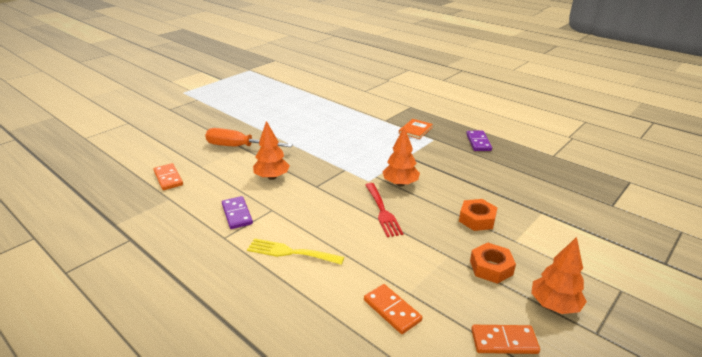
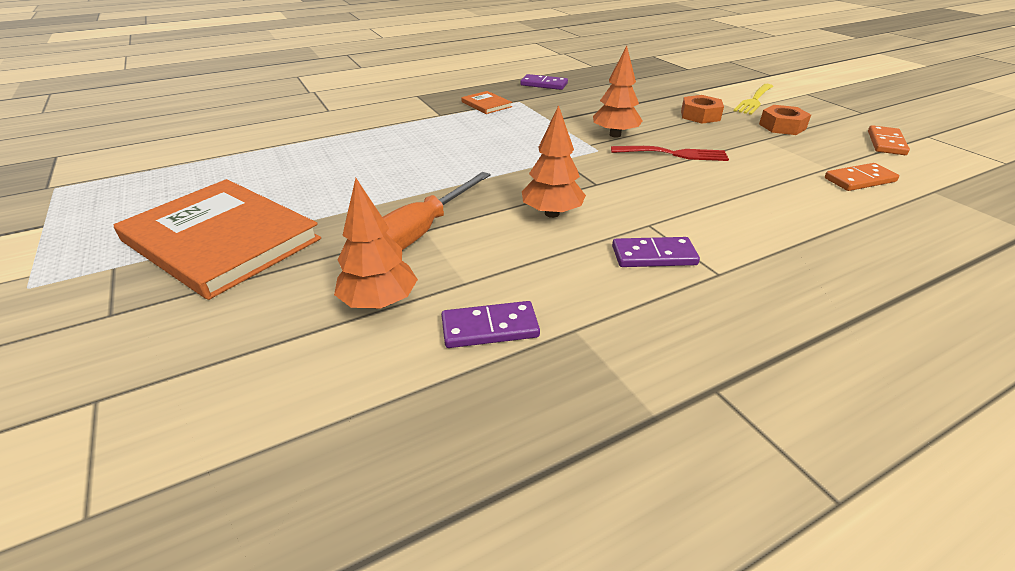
camera: 70 degrees left, 5 degrees up
orange domino [154,163,183,190] -> purple domino [441,301,540,348]
yellow fork [247,238,344,265] -> yellow fork moved to [734,84,773,115]
orange tree [531,237,587,314] -> orange tree moved to [334,178,418,309]
none -> orange book [114,179,321,300]

